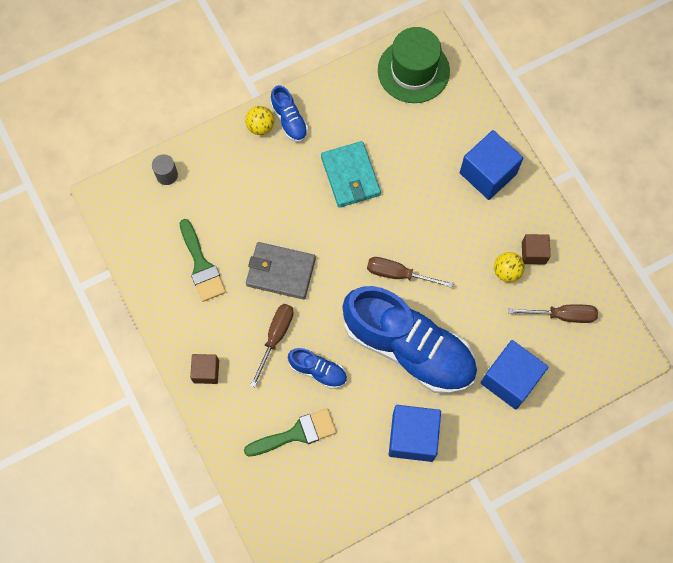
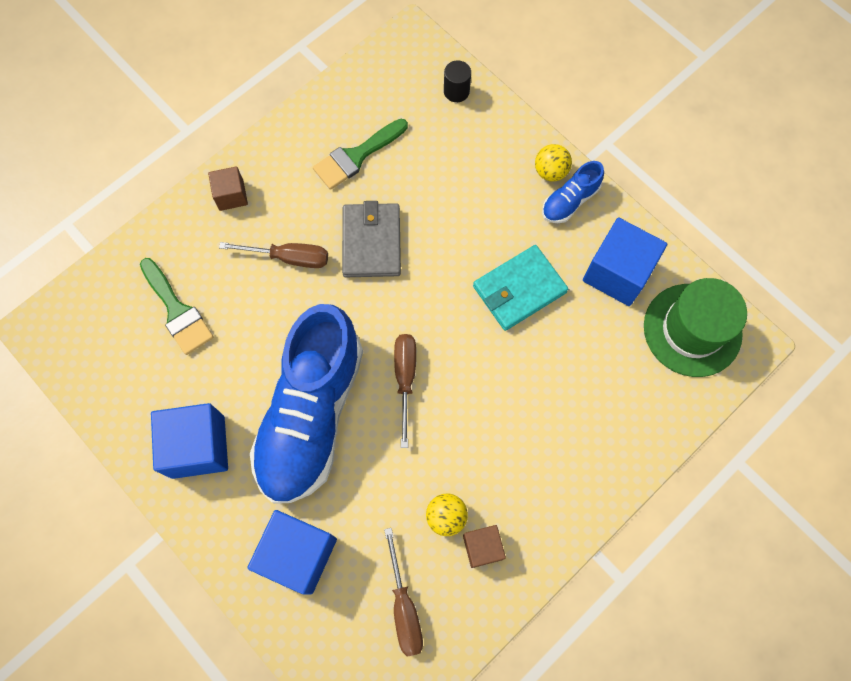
camera: 75 degrees right, 0 degrees up
grey cylinder [152,154,178,185] -> black cylinder [444,61,471,102]
blue shoe [288,348,347,389] -> none
blue cube [460,130,523,200] -> blue cube moved to [583,218,667,306]

